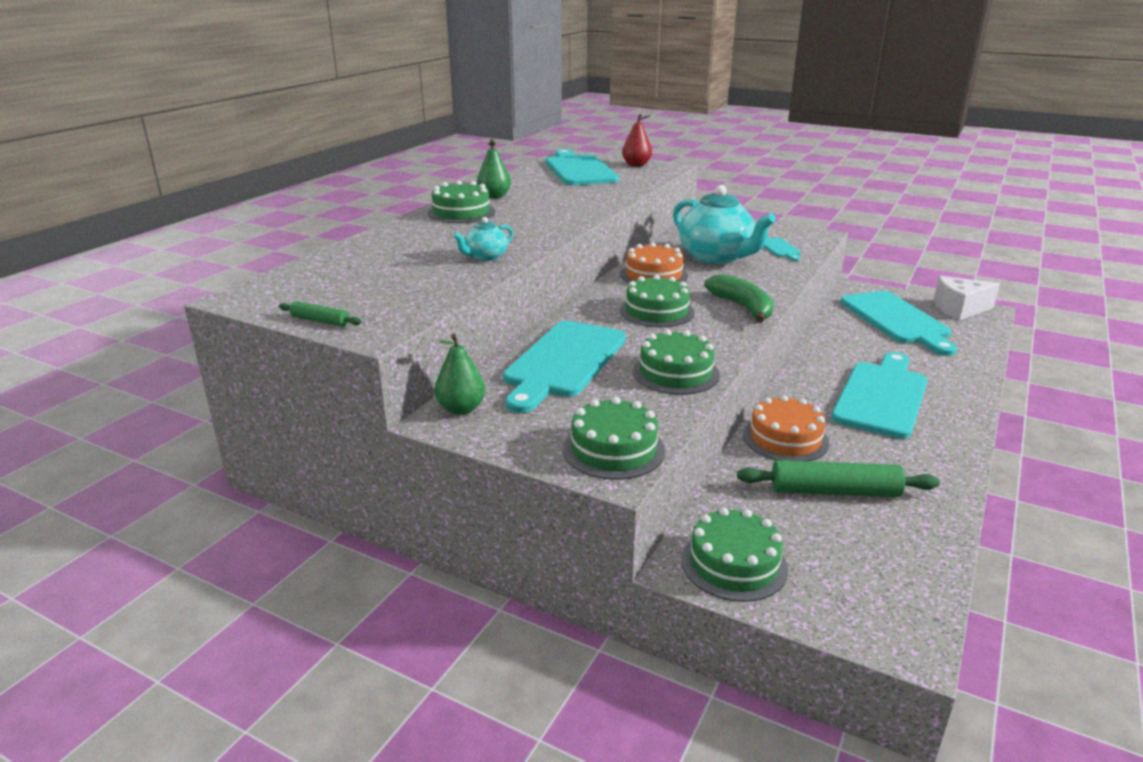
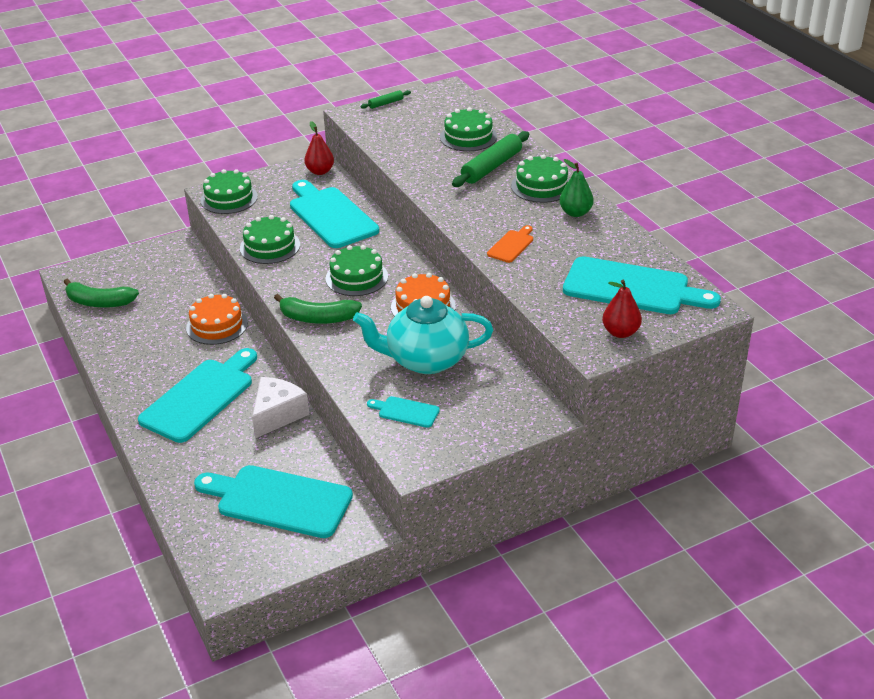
camera: 125 degrees right, 10 degrees up
green pear [434,334,486,415] -> red pear [304,121,334,175]
turquoise teapot [453,217,513,261] -> none
green cake [681,508,788,602] -> green cake moved to [440,107,497,151]
green rolling pin [737,460,940,497] -> green rolling pin moved to [452,131,529,187]
turquoise cutting board [831,352,928,439] -> turquoise cutting board turned 120 degrees counterclockwise [138,348,257,443]
white cheese [934,276,1000,320] -> white cheese moved to [252,377,309,438]
none -> green banana [64,279,139,308]
none -> orange cutting board [487,225,533,263]

